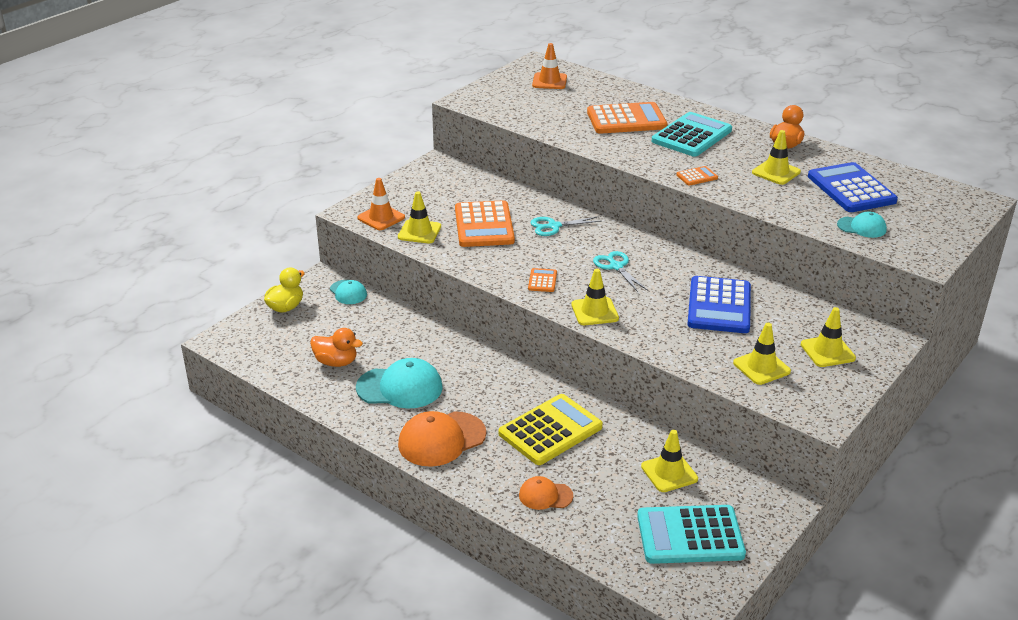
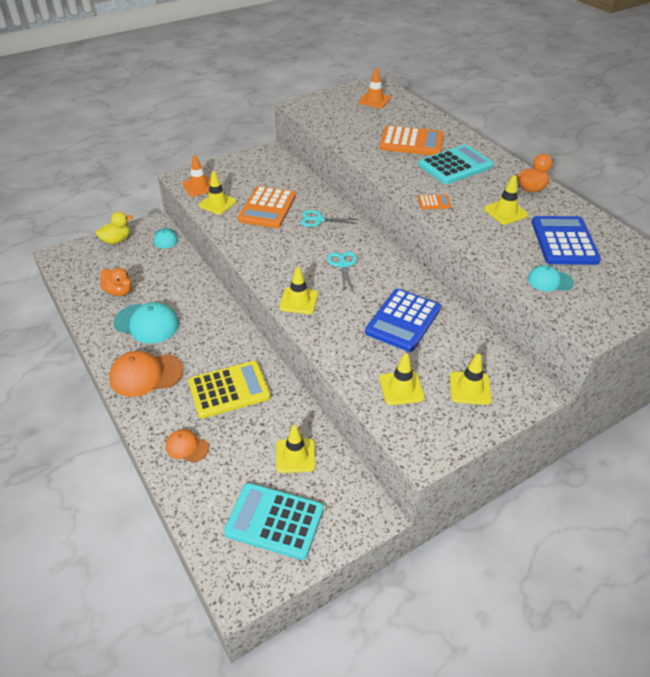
camera: 20 degrees right, 10 degrees up
orange calculator [528,268,557,292] -> none
turquoise cap [837,211,887,238] -> turquoise cap turned 150 degrees clockwise [528,265,574,291]

